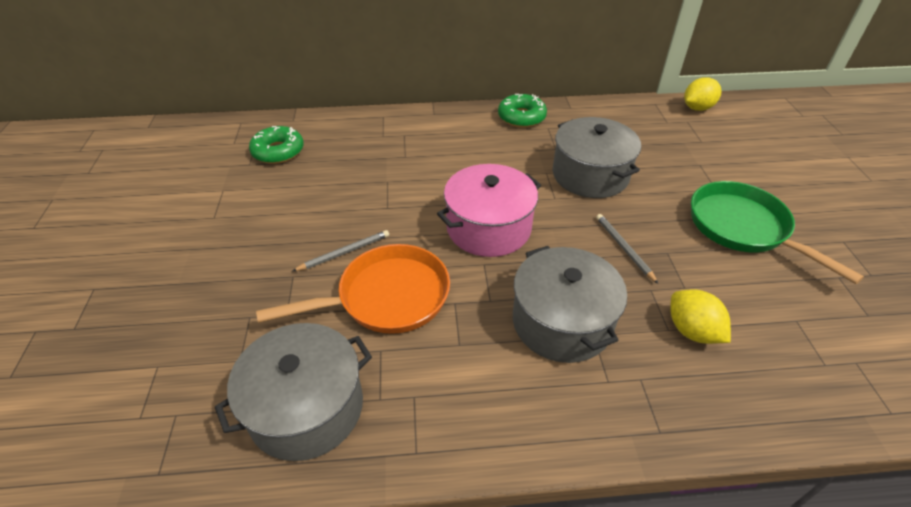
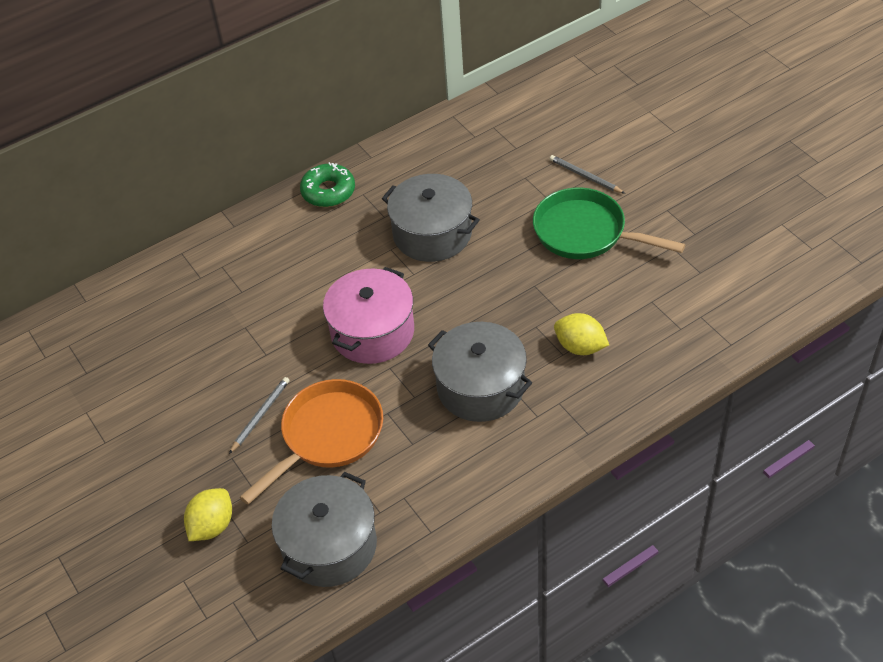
camera: 25 degrees left, 5 degrees up
green donut [249,126,304,164] -> none
grey pencil [596,214,658,284] -> grey pencil moved to [550,155,625,194]
yellow lemon [684,77,722,111] -> yellow lemon moved to [184,488,232,541]

